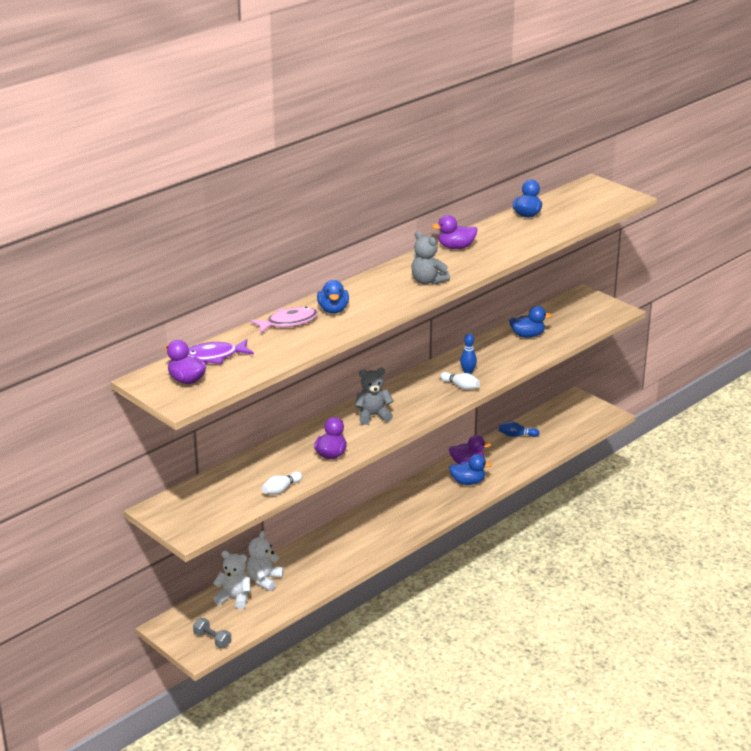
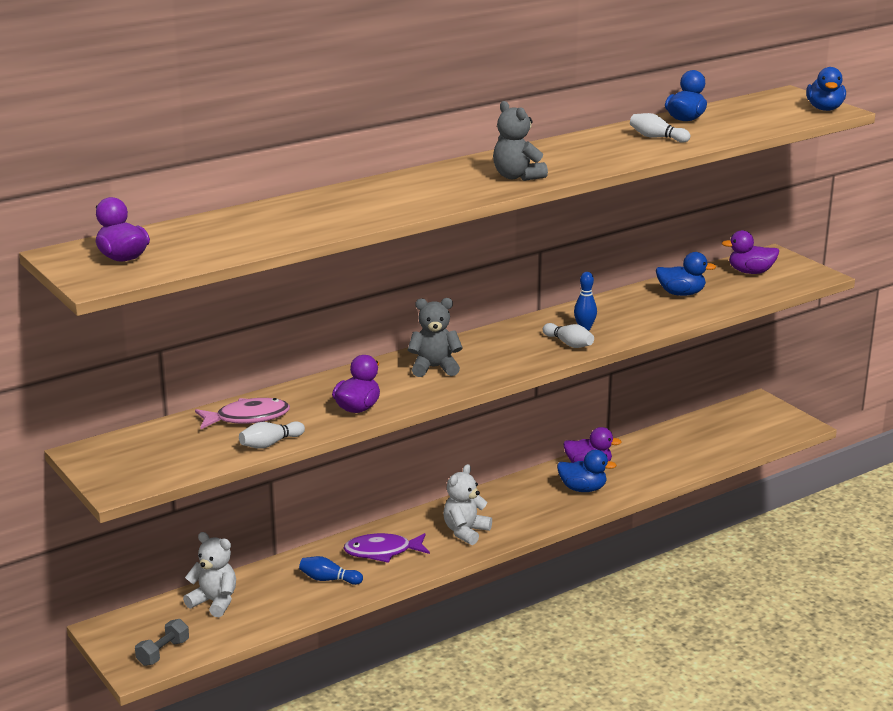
camera: 10 degrees right, 5 degrees down
purple fish [188,339,254,364] -> purple fish moved to [344,533,430,563]
grey dumbbell [193,618,232,648] -> grey dumbbell turned 75 degrees clockwise [135,619,189,666]
white teddy bear [247,531,284,591] -> white teddy bear moved to [443,464,492,545]
pink fish [250,307,318,334] -> pink fish moved to [195,398,290,429]
blue duck [317,280,349,314] -> blue duck moved to [806,67,846,111]
purple duck [432,215,478,249] -> purple duck moved to [721,230,779,274]
blue bowling pin [499,422,539,437] -> blue bowling pin moved to [299,556,363,585]
none -> white bowling pin [630,113,690,143]

